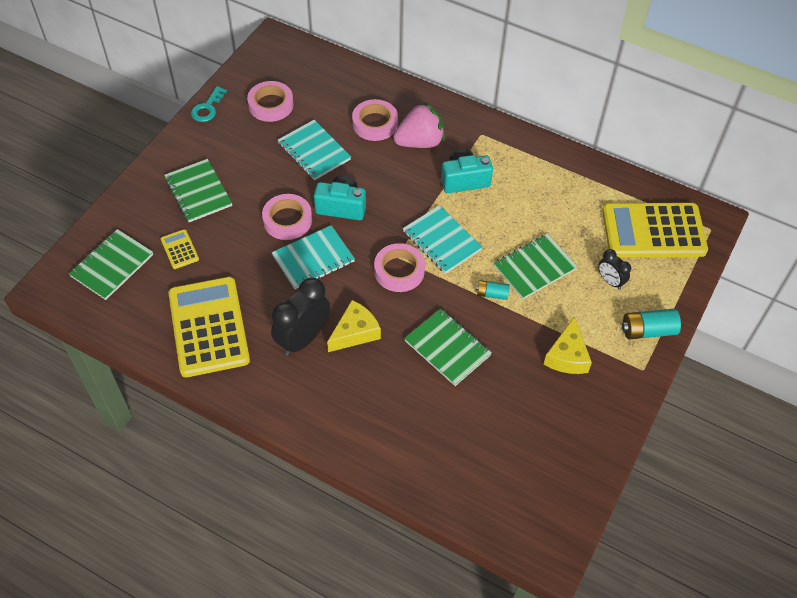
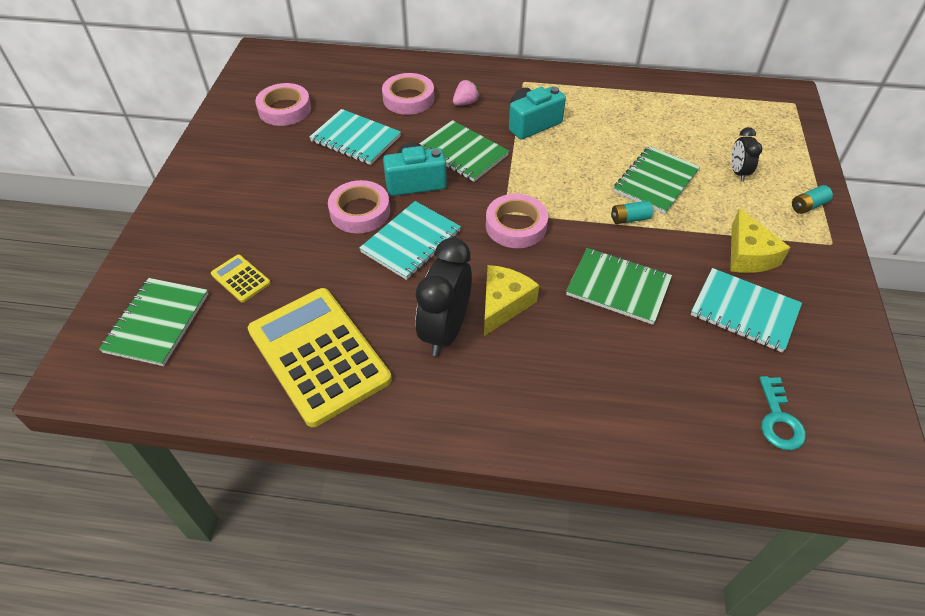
camera: 20 degrees left, 5 degrees down
green notebook [164,159,232,222] -> green notebook moved to [419,120,509,182]
turquoise key [191,86,227,122] -> turquoise key moved to [759,376,806,450]
pink strawberry [393,102,445,148] -> pink strawberry [453,79,480,106], size x0.50
turquoise notebook [403,205,483,274] -> turquoise notebook moved to [691,268,802,353]
black clock [598,249,631,290] -> black clock turned 60 degrees clockwise [731,127,763,182]
yellow calculator [602,203,708,257] -> none
turquoise battery [622,309,681,340] -> turquoise battery [792,185,833,214], size x0.61

